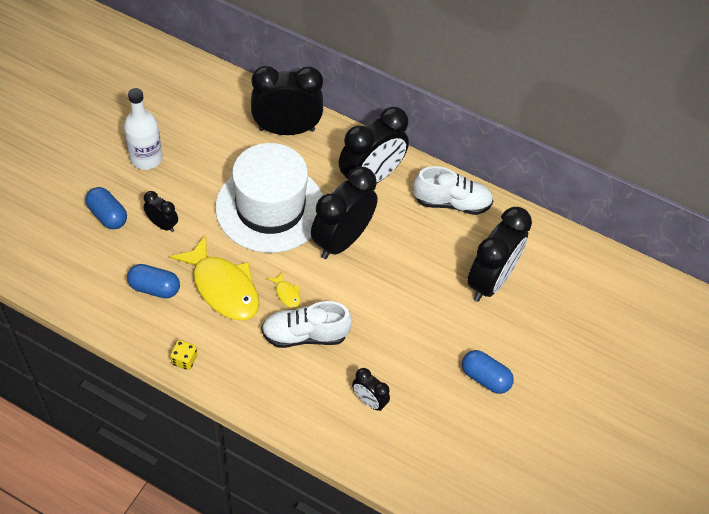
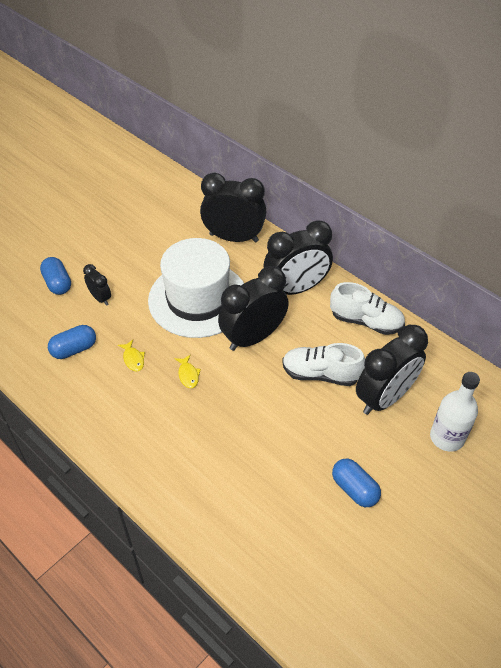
camera: 20 degrees right, 5 degrees down
white bottle [124,88,163,170] -> white bottle moved to [430,372,480,452]
blue capsule [127,264,180,299] -> blue capsule turned 60 degrees counterclockwise [48,325,96,359]
yellow fish [170,235,259,320] -> yellow fish [118,340,145,372], size x0.40
yellow dice [170,340,197,370] -> none
white shoe [261,301,352,348] -> white shoe moved to [282,343,365,386]
black clock [352,368,390,411] -> none

